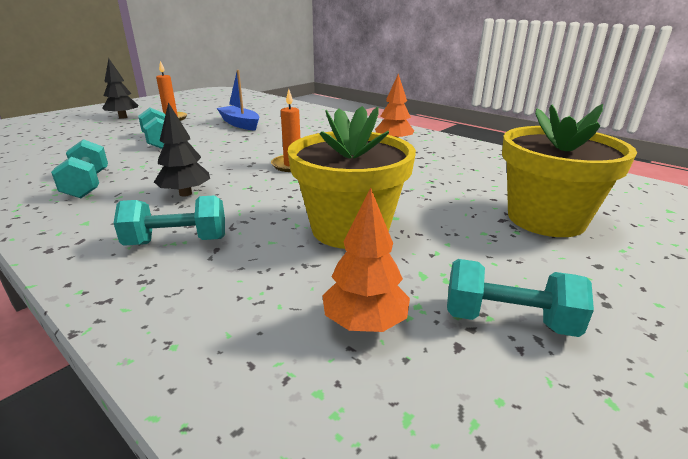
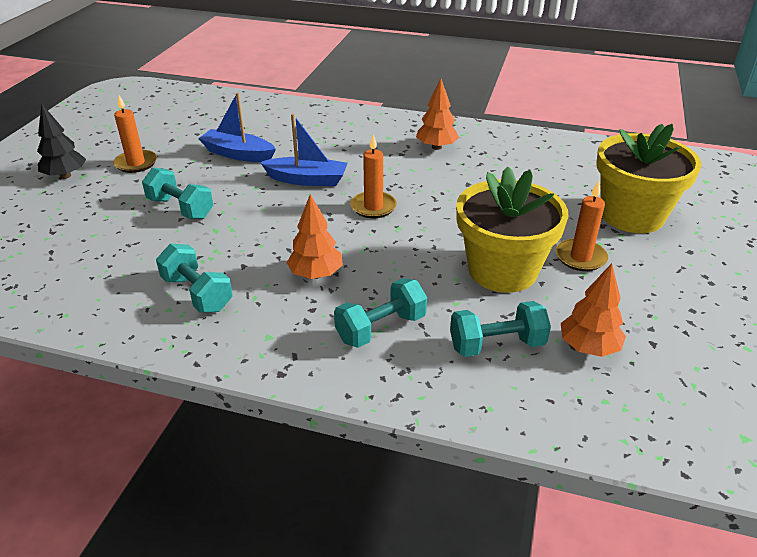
camera: 25 degrees left, 10 degrees up
black tree [154,102,210,196] -> orange tree [287,194,343,279]
turquoise dumbbell [447,259,594,337] -> turquoise dumbbell moved to [450,301,551,357]
none -> blue boat [260,114,348,186]
none -> orange candle [556,181,608,271]

